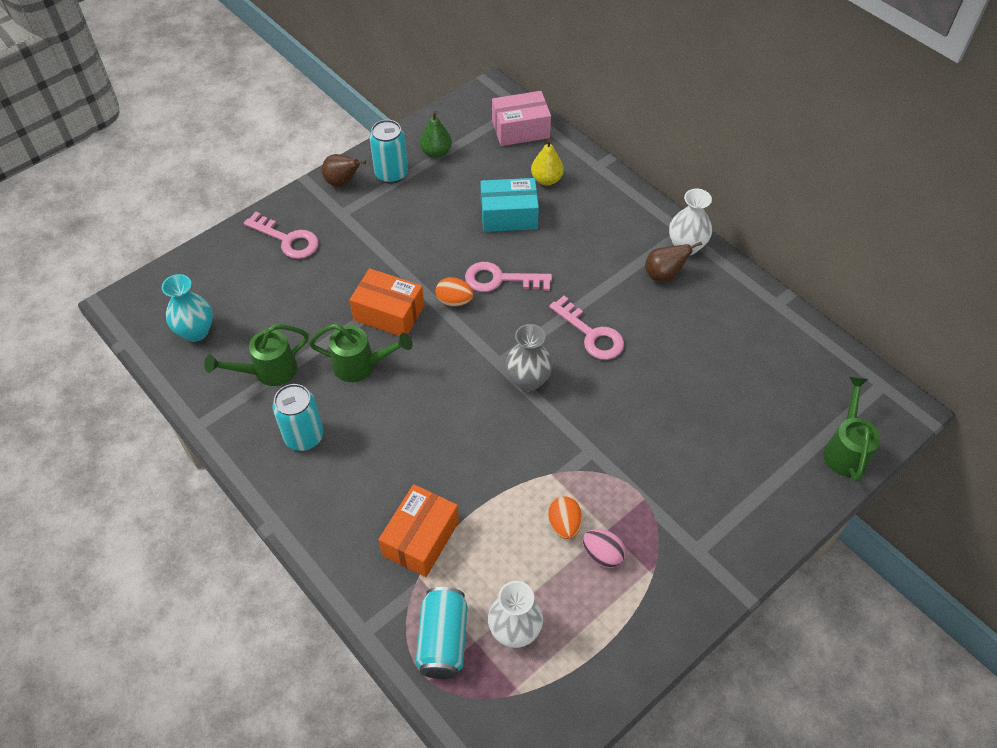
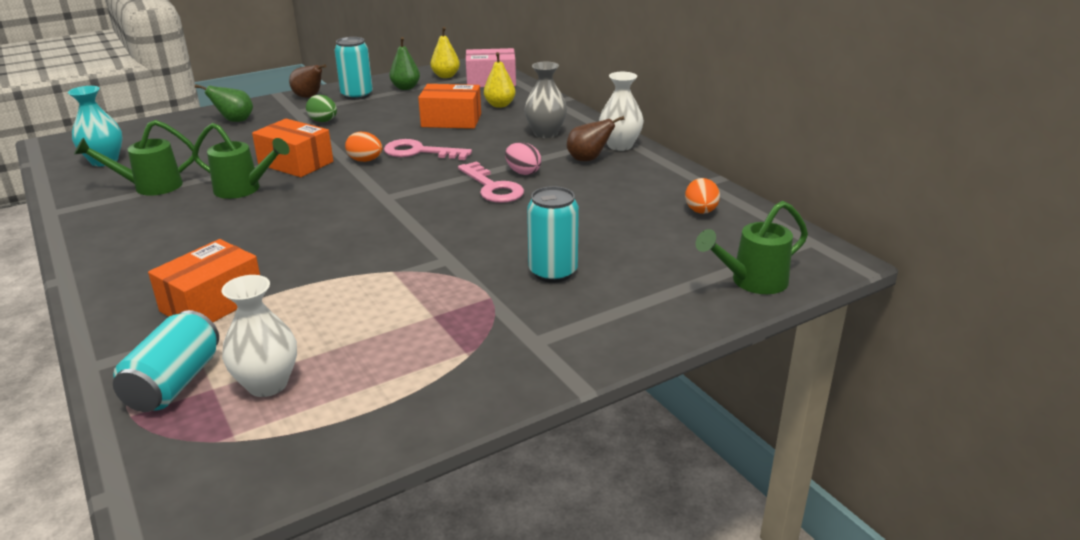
camera: 10 degrees right, 25 degrees down
pink key [244,212,319,259] -> green pear [195,84,253,122]
turquoise can [272,384,323,451] -> turquoise can moved to [527,186,579,283]
turquoise box [480,178,539,232] -> orange box [418,84,481,129]
grey vase [505,324,553,391] -> grey vase moved to [524,62,567,138]
orange egg [548,496,582,539] -> orange egg moved to [685,178,720,214]
pink egg [583,529,626,568] -> pink egg moved to [505,142,541,175]
green watering can [824,376,880,482] -> green watering can turned 135 degrees counterclockwise [696,201,808,294]
none -> green egg [306,95,337,122]
none -> yellow pear [431,27,460,78]

